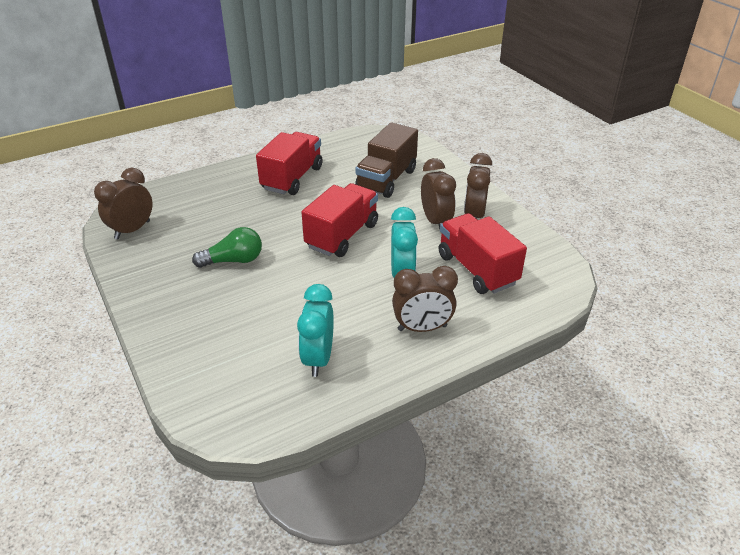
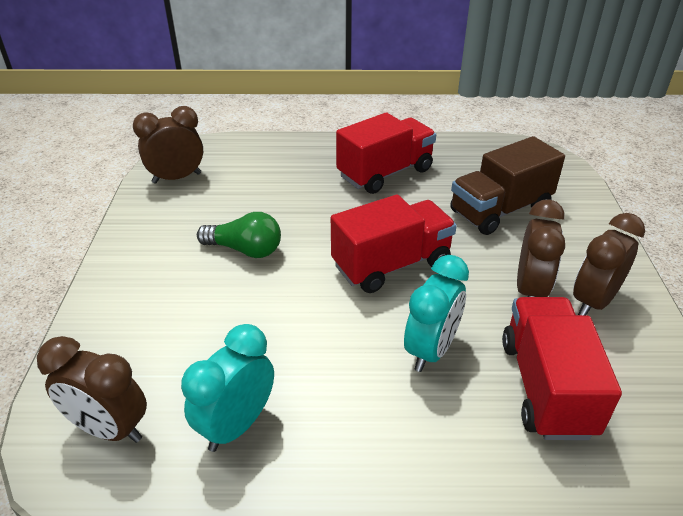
camera: 30 degrees right, 0 degrees up
brown clock [392,266,458,332] -> brown clock moved to [37,336,147,443]

